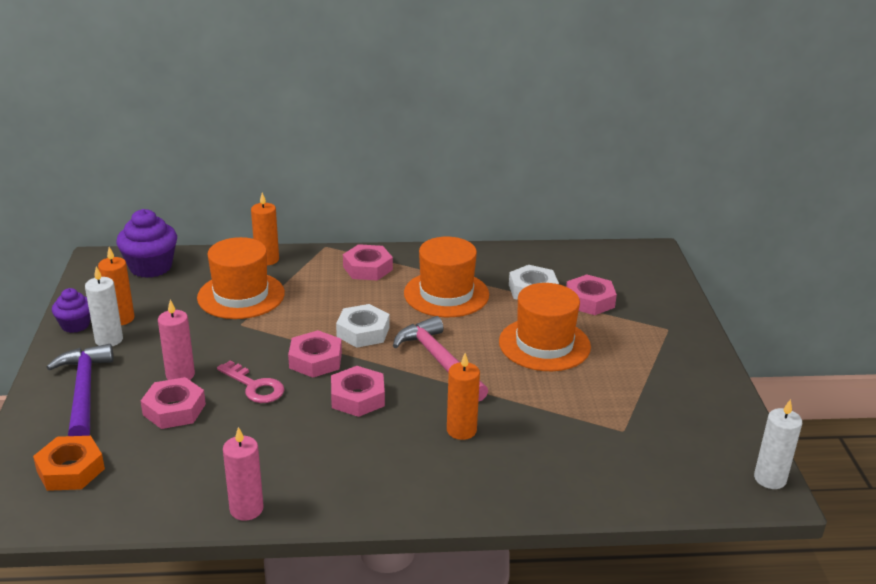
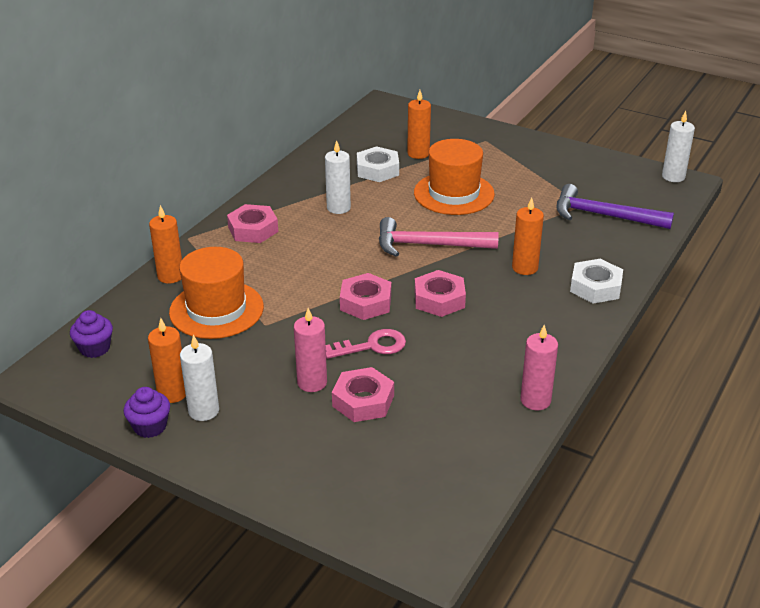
camera: 55 degrees left, 5 degrees up
orange nut [33,436,105,491] -> none
purple hammer [47,344,113,436] -> purple hammer moved to [557,184,674,229]
purple cupcake [116,209,177,278] -> purple cupcake [70,310,113,358], size x0.60
white nut [336,304,390,348] -> white nut moved to [570,259,623,304]
orange hat [404,237,489,317] -> white candle [325,140,351,214]
pink nut [566,274,617,315] -> orange candle [407,90,431,159]

